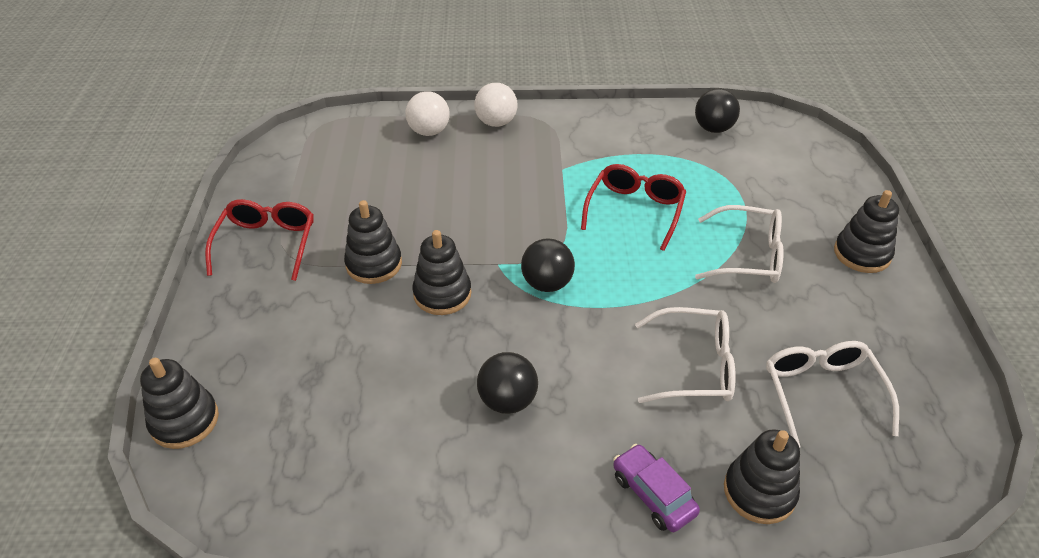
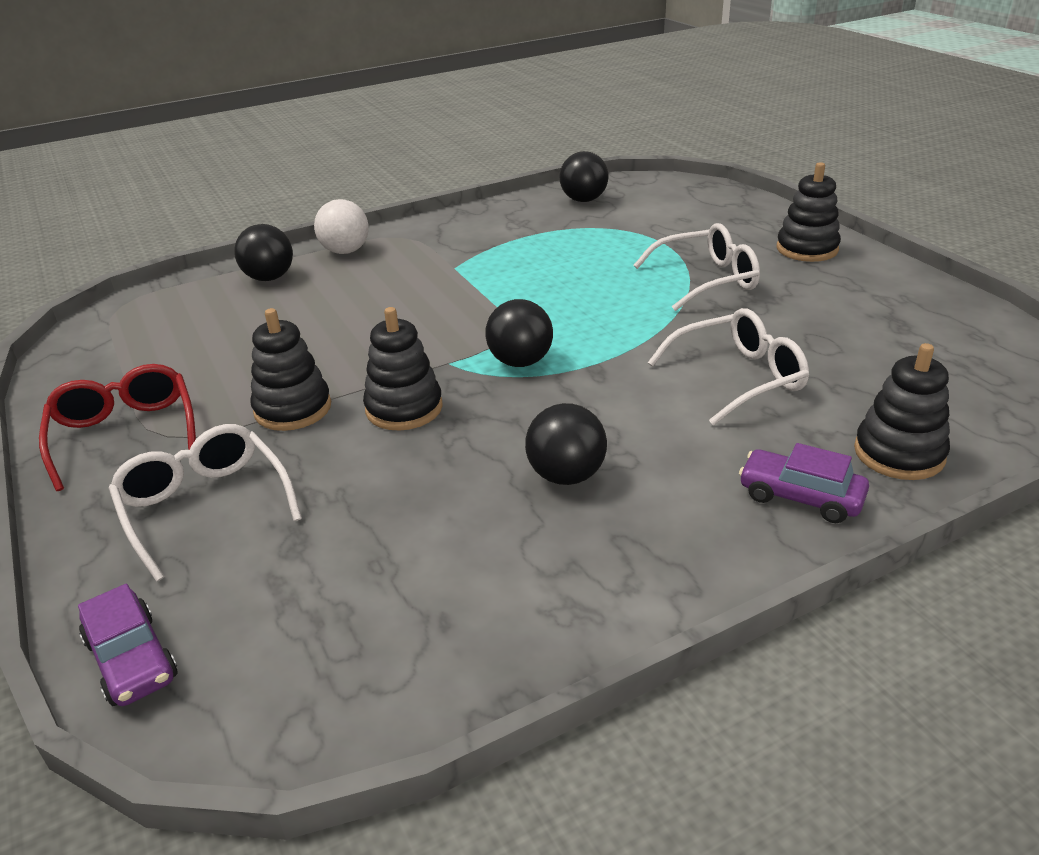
camera: 25 degrees left, 10 degrees down
black stacking toy [140,358,219,449] -> purple car [78,584,177,706]
white ball [405,91,450,136] -> black ball [234,224,293,281]
red glasses [581,164,686,251] -> none
white glasses [766,341,899,448] -> white glasses moved to [108,424,302,582]

